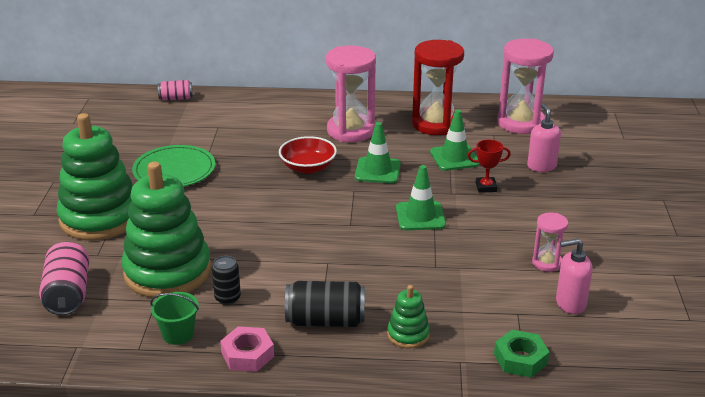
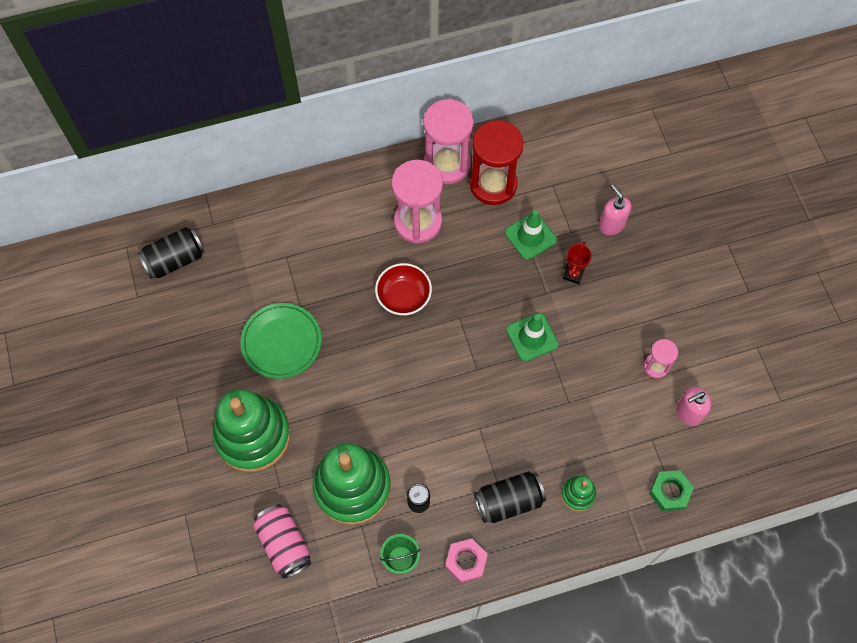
camera: 20 degrees left, 35 degrees up
pink can [158,80,193,101] -> none
green traffic cone [355,122,401,183] -> none
red trophy [468,140,511,193] -> red trophy turned 45 degrees counterclockwise [563,241,592,284]
pink hourglass [497,39,554,134] -> pink hourglass moved to [423,99,474,184]
none -> black can [137,227,205,279]

